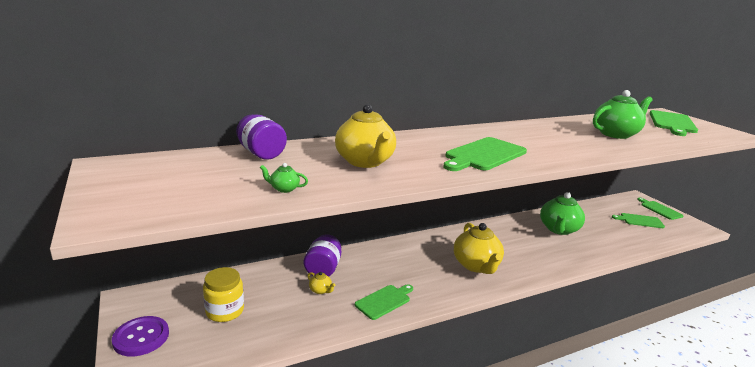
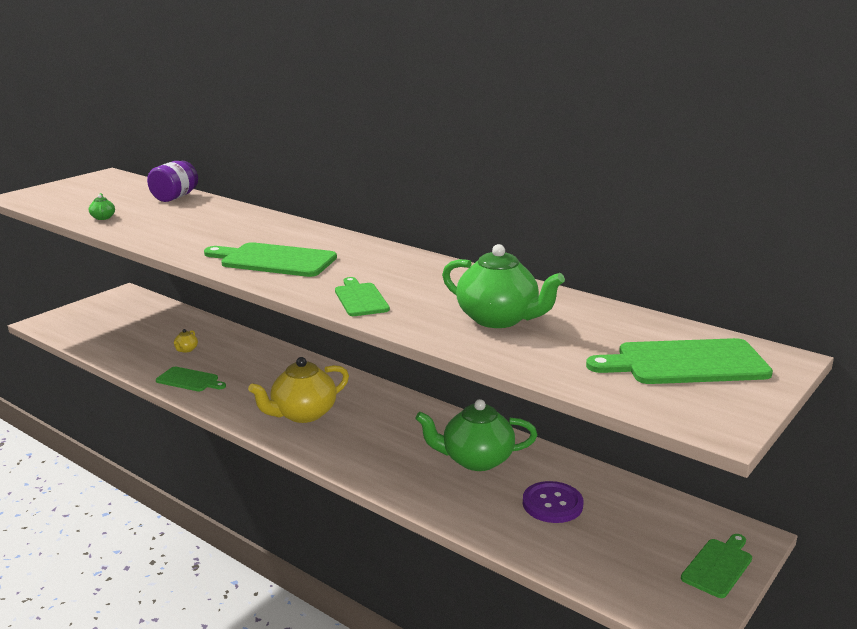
camera: 65 degrees right, 0 degrees up
purple button [112,316,169,356] -> purple button moved to [523,481,583,523]
yellow jar [203,267,244,322] -> none
purple jar [304,234,341,277] -> none
yellow teapot [335,104,396,168] -> none
green cutting board [612,213,665,228] -> green cutting board moved to [335,277,390,316]

